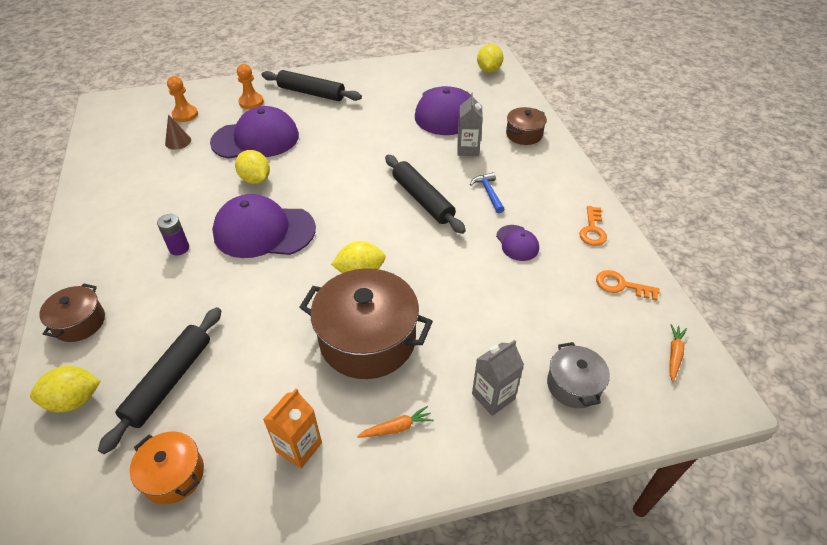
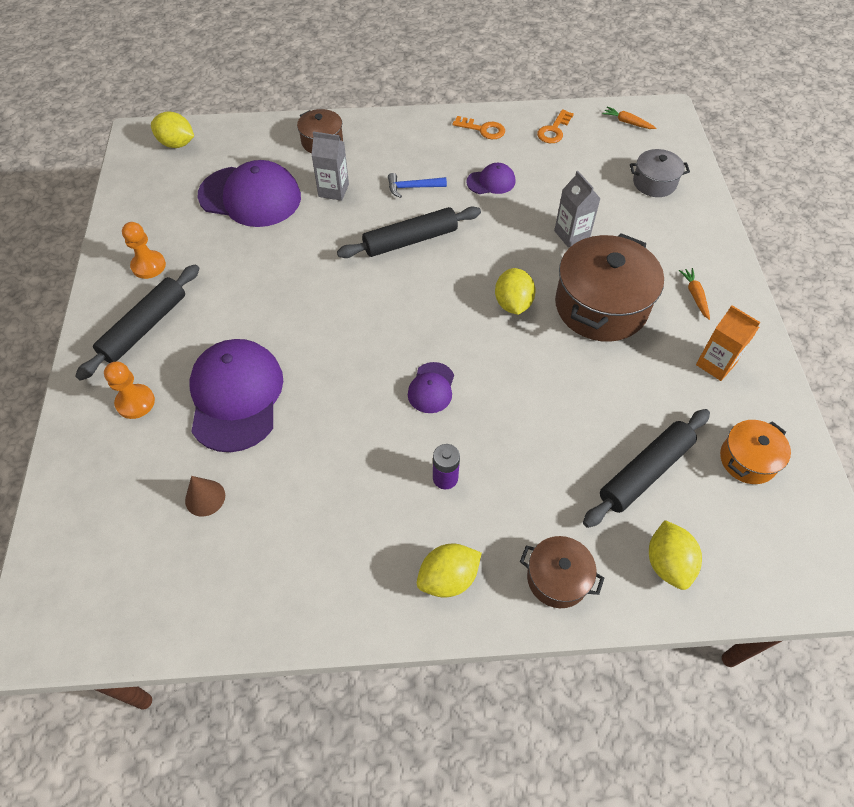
camera: 80 degrees left, 10 degrees up
black rolling pin [98,307,221,454] -> black rolling pin turned 75 degrees counterclockwise [583,409,710,528]
orange pawn [167,76,198,122] -> orange pawn moved to [122,222,166,279]
purple cap [212,194,316,258] -> purple cap [408,362,454,413], size x0.48
yellow lemon [235,150,270,184] -> yellow lemon moved to [417,544,482,597]
grey carton [472,340,524,416] -> grey carton moved to [554,171,601,247]

